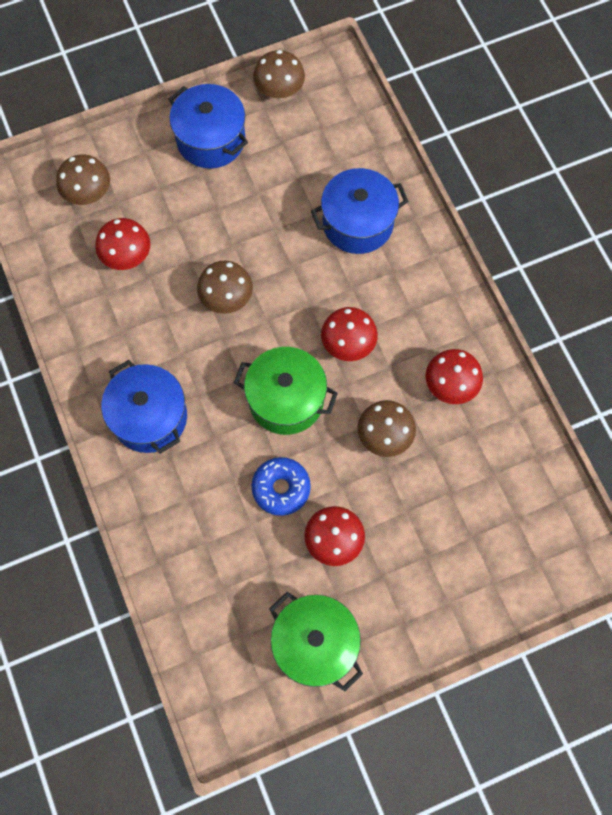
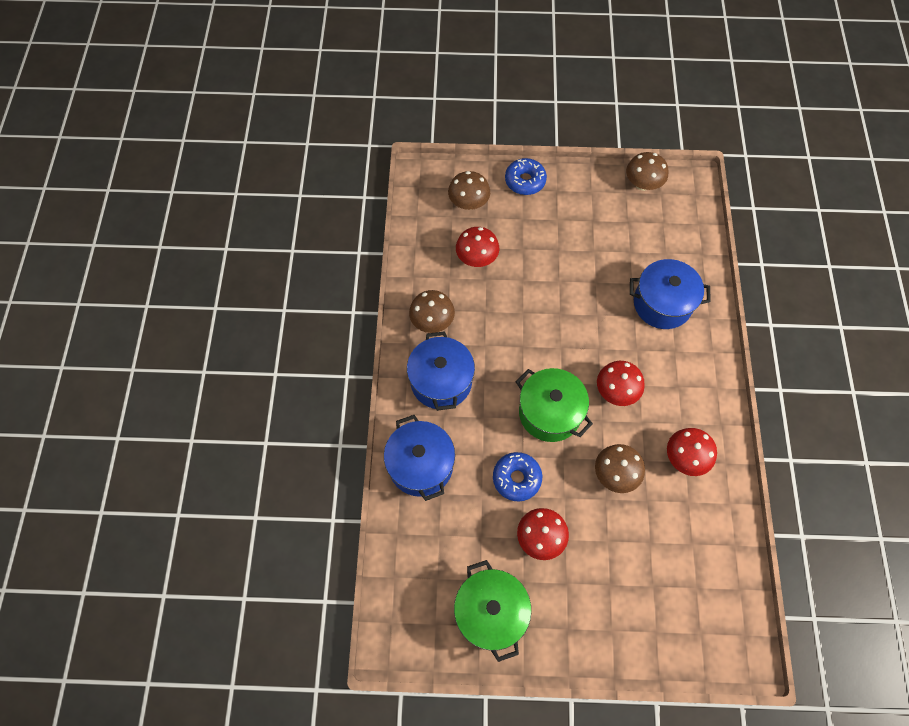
camera: 25 degrees right, 5 degrees down
blue pot [169,84,248,169] -> blue pot moved to [384,415,455,501]
brown mushroom [197,260,253,314] -> brown mushroom moved to [409,290,455,333]
none -> blue donut [505,158,547,195]

